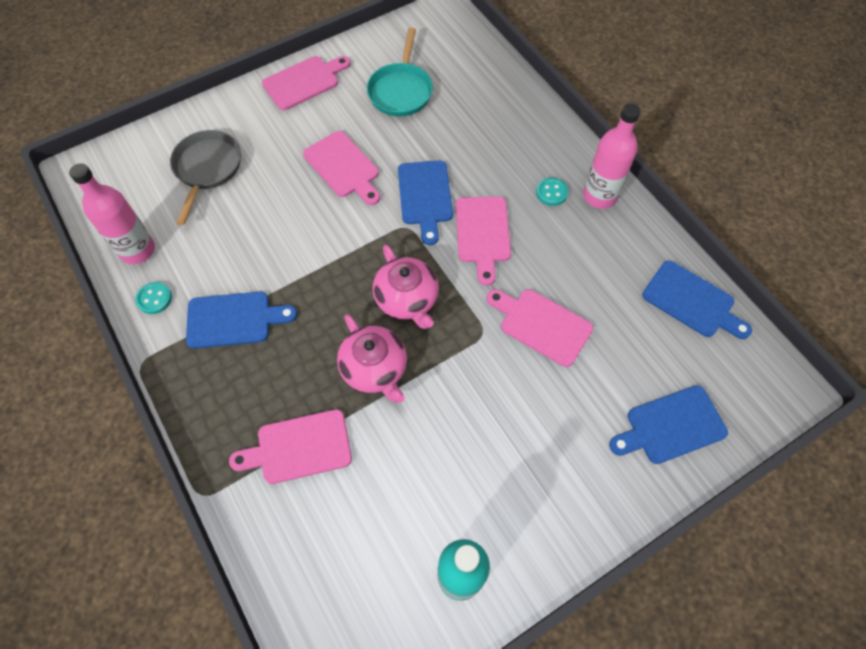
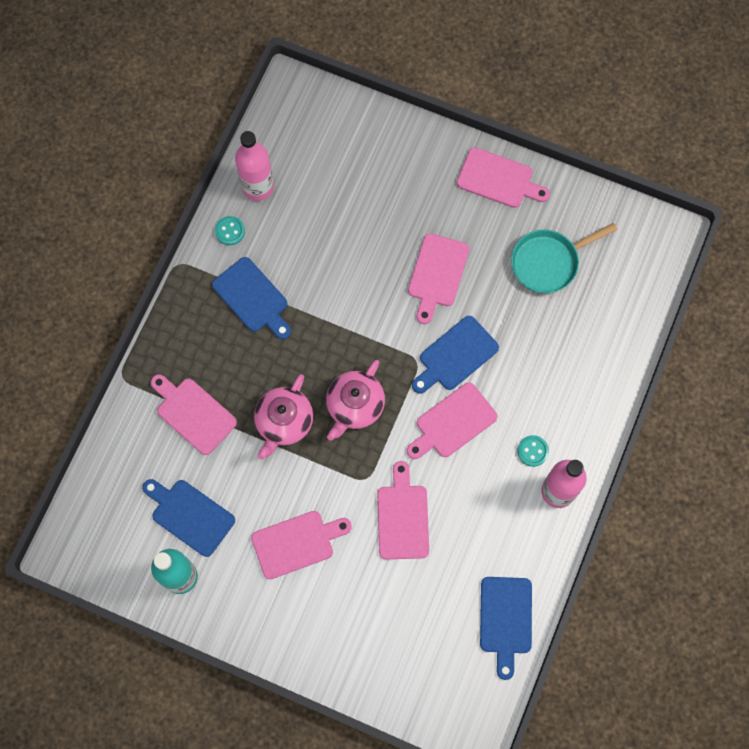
camera: 55 degrees right, 10 degrees up
grey pan [170,130,241,225] -> none
blue cutting board [609,385,728,464] -> blue cutting board moved to [142,479,235,557]
none -> pink cutting board [251,511,352,579]

